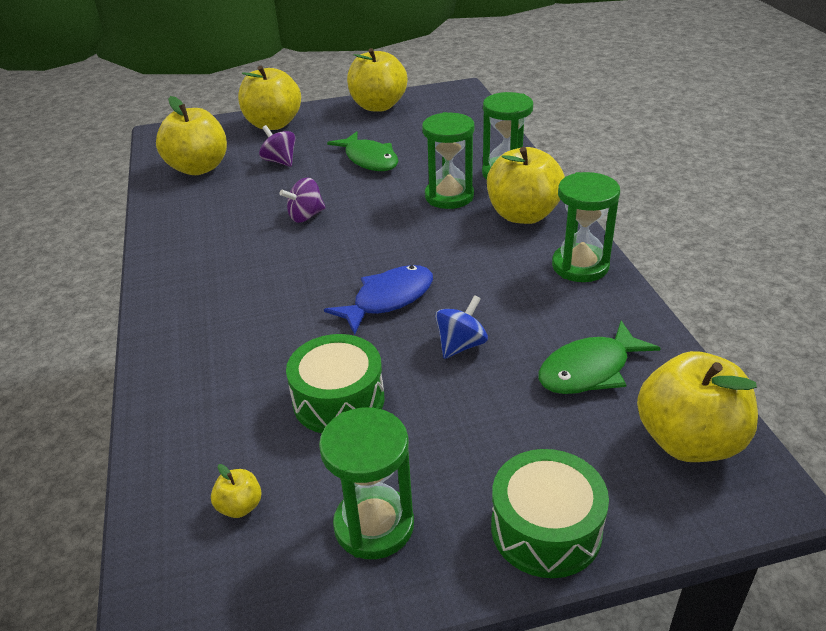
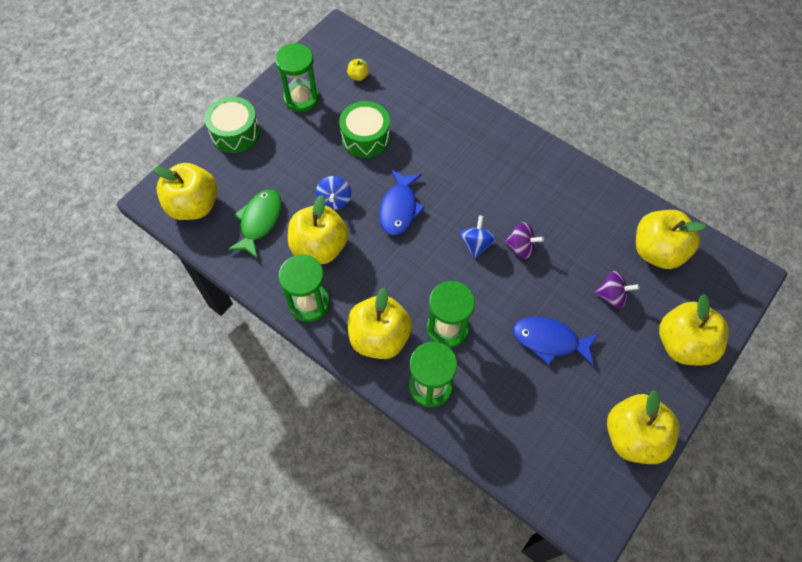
camera: 140 degrees right, 25 degrees up
purple spinning top [279,177,326,223] -> purple spinning top turned 90 degrees clockwise [505,222,544,259]
green fish [327,132,398,171] -> blue fish [513,317,599,366]
none -> yellow apple [288,195,349,264]
none -> blue spinning top [460,215,496,259]

